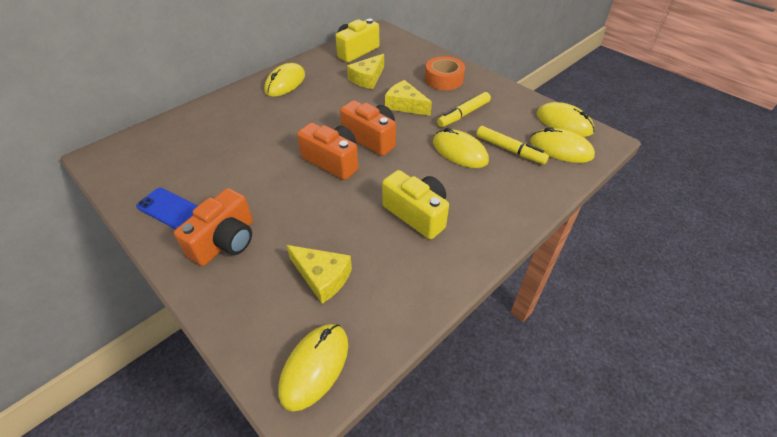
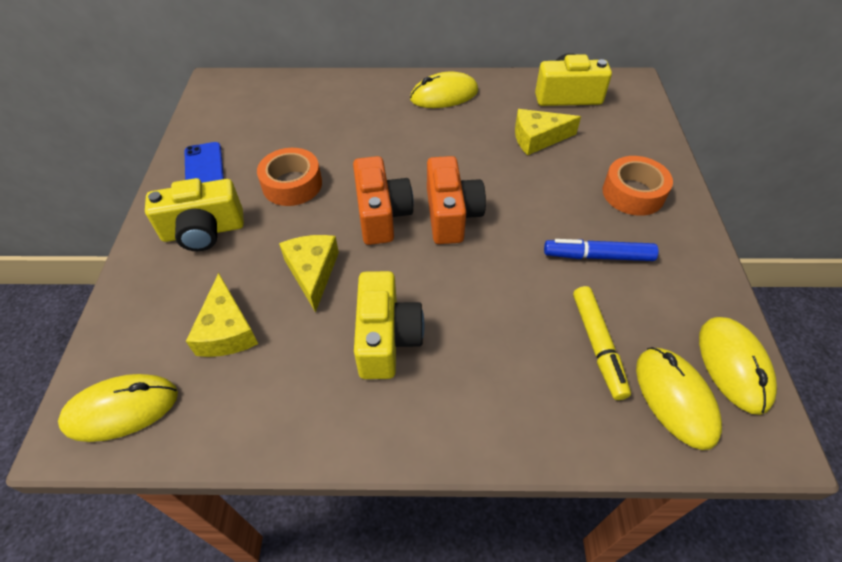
camera: 45 degrees right, 5 degrees up
orange camera [174,188,253,266] -> yellow camera [145,178,244,251]
yellow cheese [385,80,432,116] -> yellow cheese moved to [279,235,339,313]
yellow mouse [433,127,489,168] -> none
yellow marker [437,92,491,127] -> blue marker [544,239,658,261]
none -> orange tape [257,148,322,206]

